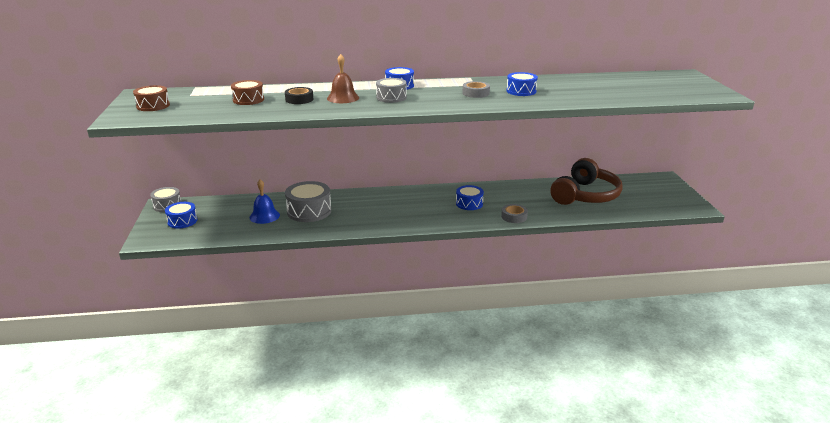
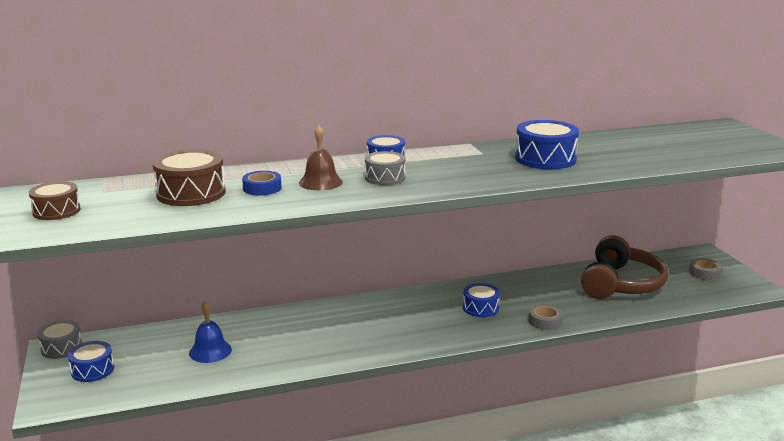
camera: 10 degrees left, 5 degrees down
brown drum [231,80,264,105] -> brown drum [152,149,226,206], size x1.59
black tape [285,87,313,104] -> blue tape [242,171,281,195]
grey drum [285,181,331,222] -> none
grey tape [463,81,490,98] -> grey tape moved to [689,258,722,280]
blue drum [507,72,538,96] -> blue drum [515,120,579,169], size x1.59

